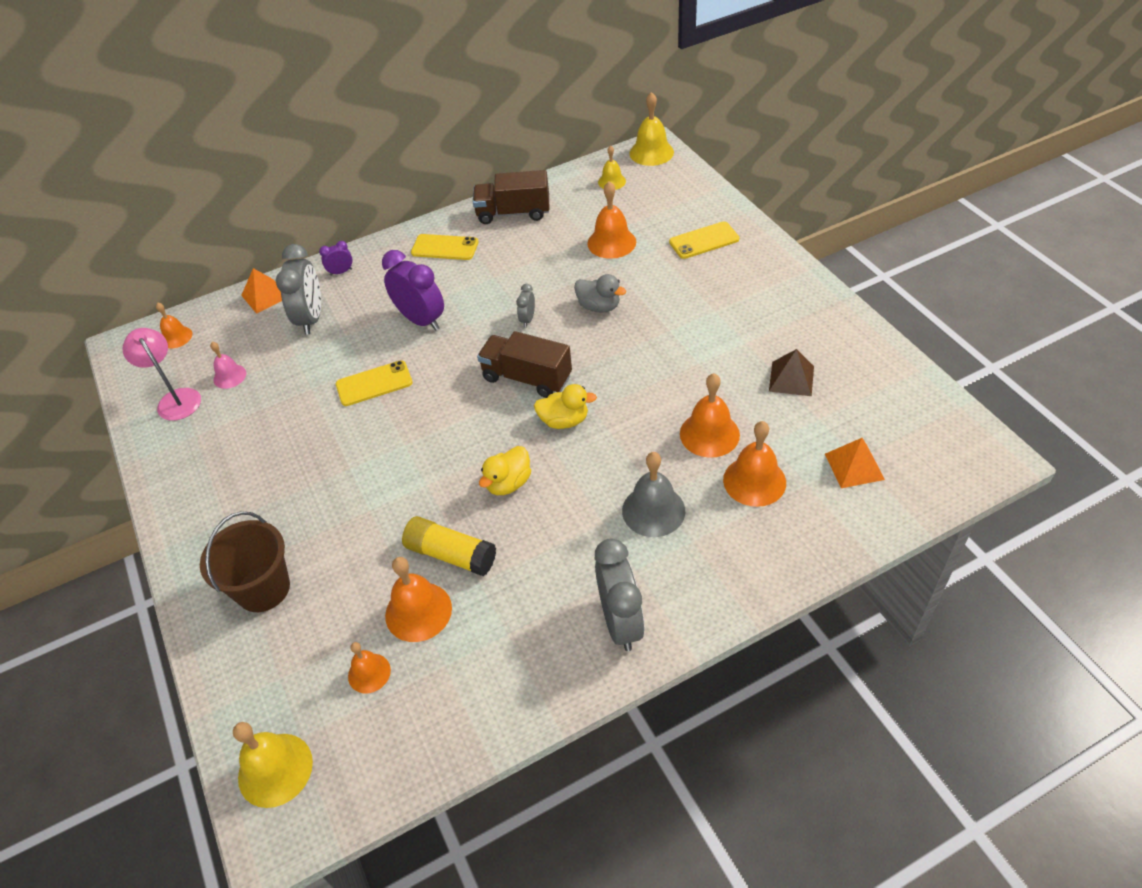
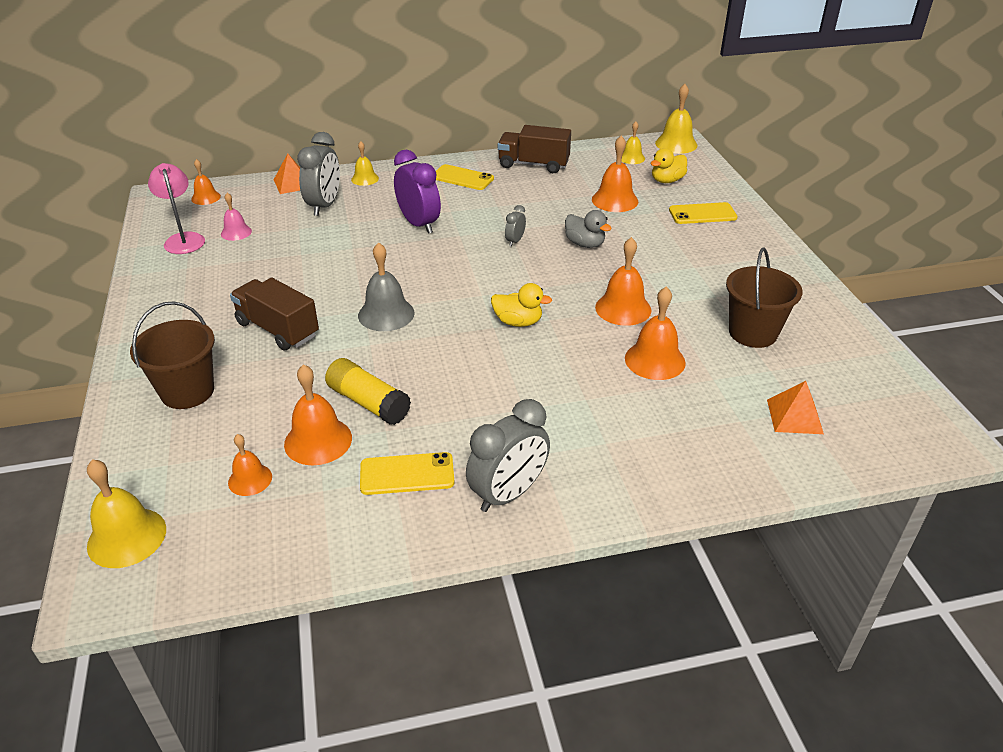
camera: 10 degrees right, 10 degrees down
purple clock [319,241,353,276] -> yellow bell [351,141,379,186]
yellow phone [336,360,413,406] -> yellow phone moved to [360,452,455,495]
brown truck [477,331,572,398] -> brown truck moved to [230,278,319,351]
yellow duck [479,446,531,495] -> yellow duck moved to [651,148,687,183]
grey clock [595,538,645,651] -> grey clock turned 45 degrees clockwise [466,399,550,512]
grey bell [622,452,685,537] -> grey bell moved to [358,242,415,331]
orange bell [723,421,786,507] -> orange bell moved to [595,237,651,326]
brown pyramid [769,349,814,396] -> brown bucket [726,247,803,348]

